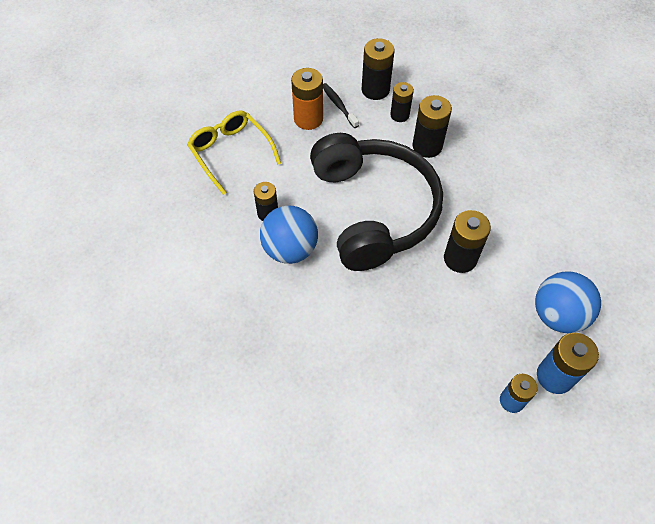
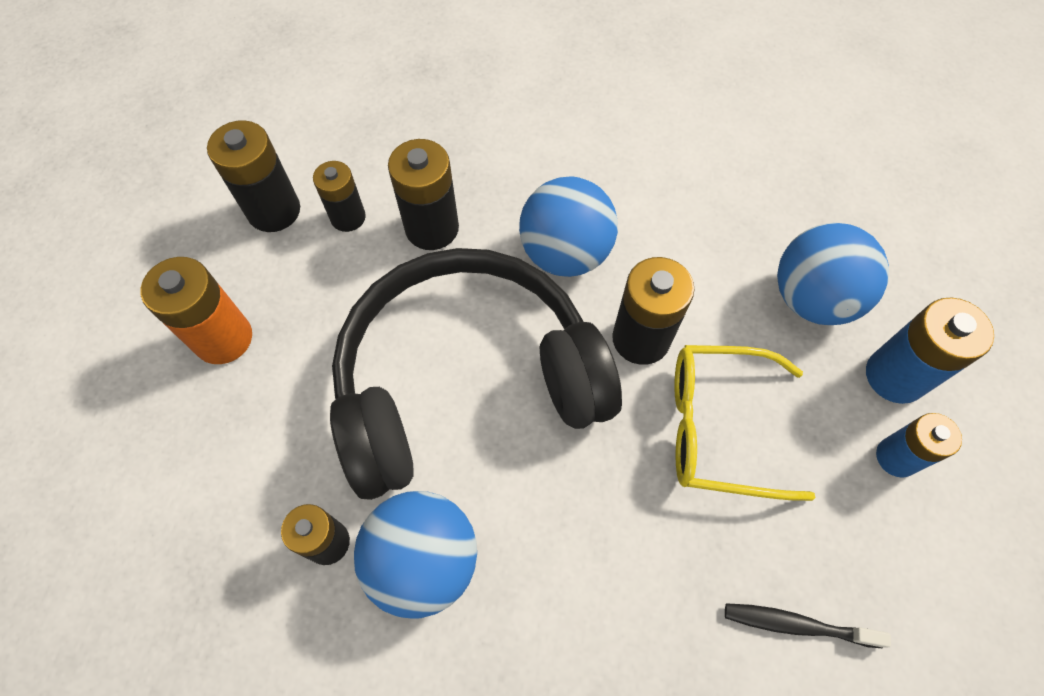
camera: 50 degrees left, 5 degrees up
yellow glasses [187,110,281,195] -> yellow glasses moved to [674,345,816,501]
black headphones [310,133,443,271] -> black headphones turned 45 degrees counterclockwise [330,248,622,500]
black toothbrush [323,83,359,128] -> black toothbrush moved to [725,603,891,648]
none -> blue ball [519,176,618,277]

